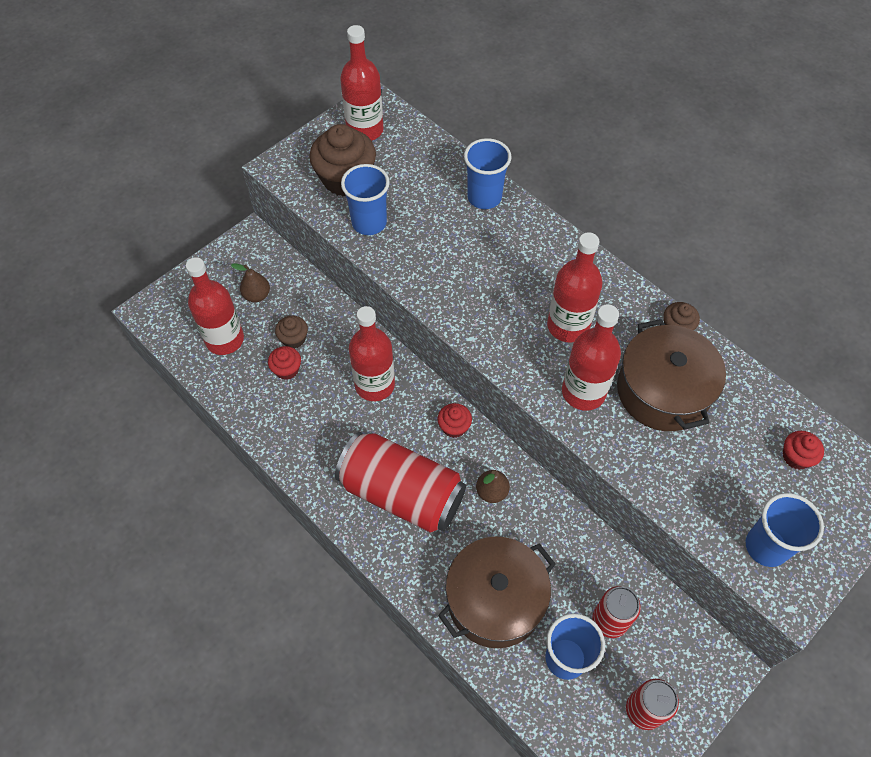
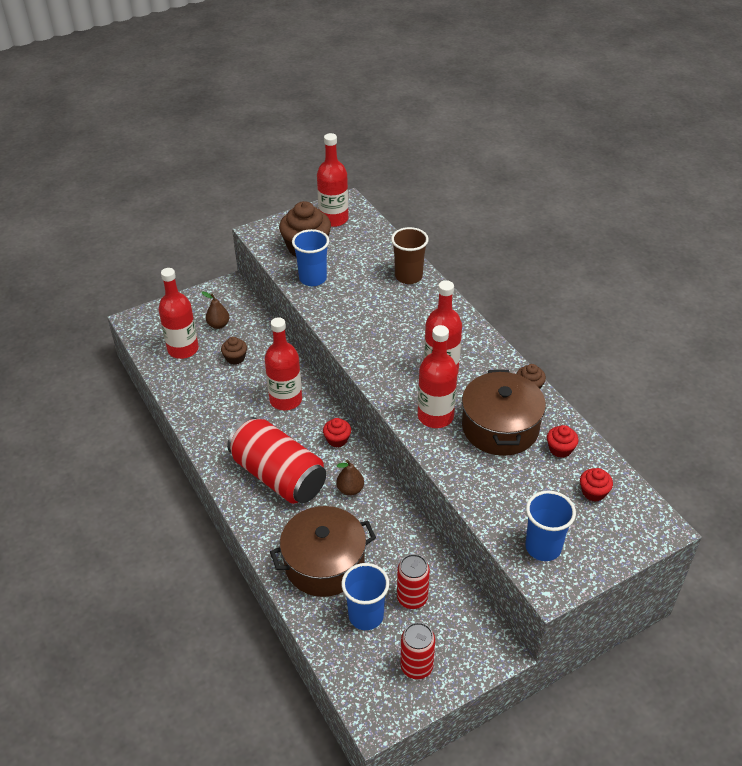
camera: 15 degrees right, 15 degrees down
red cupcake [268,346,301,380] -> red cupcake moved to [547,425,579,458]
blue cup [464,138,511,209] -> brown cup [391,227,429,284]

